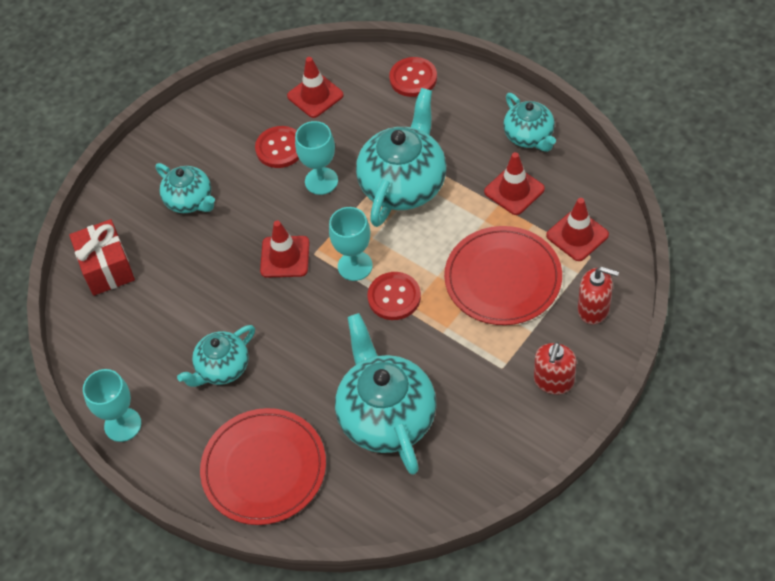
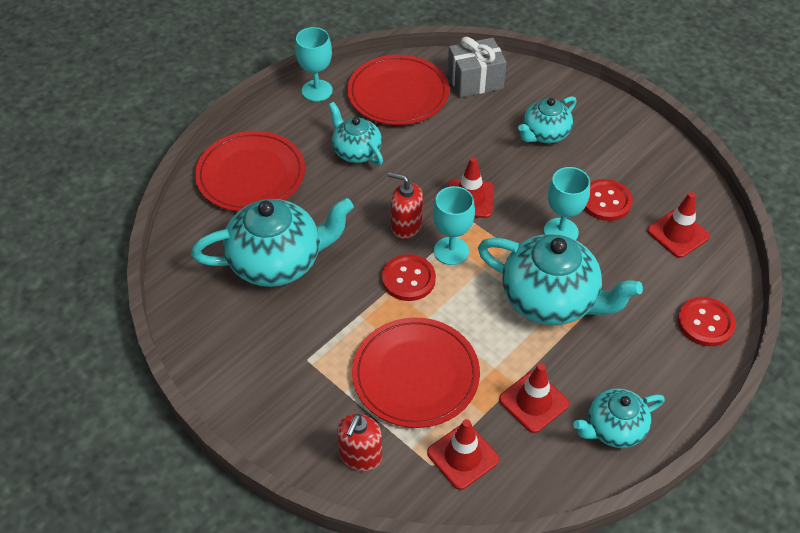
camera: 90 degrees right, 5 degrees down
red gift [69,219,135,296] -> grey gift [448,37,506,98]
red soap dispenser [534,342,577,394] -> red soap dispenser moved to [388,172,423,239]
none -> red plate [347,55,449,125]

